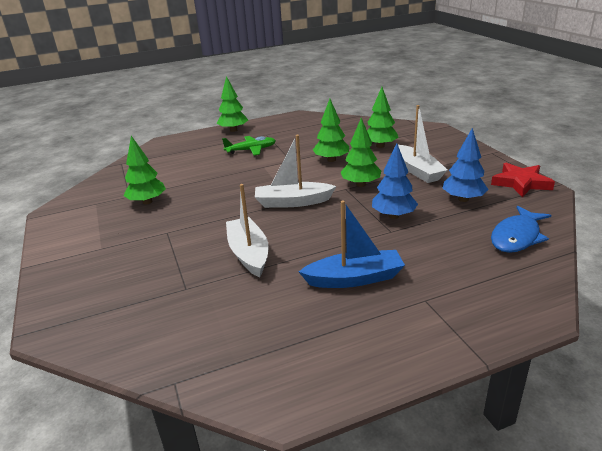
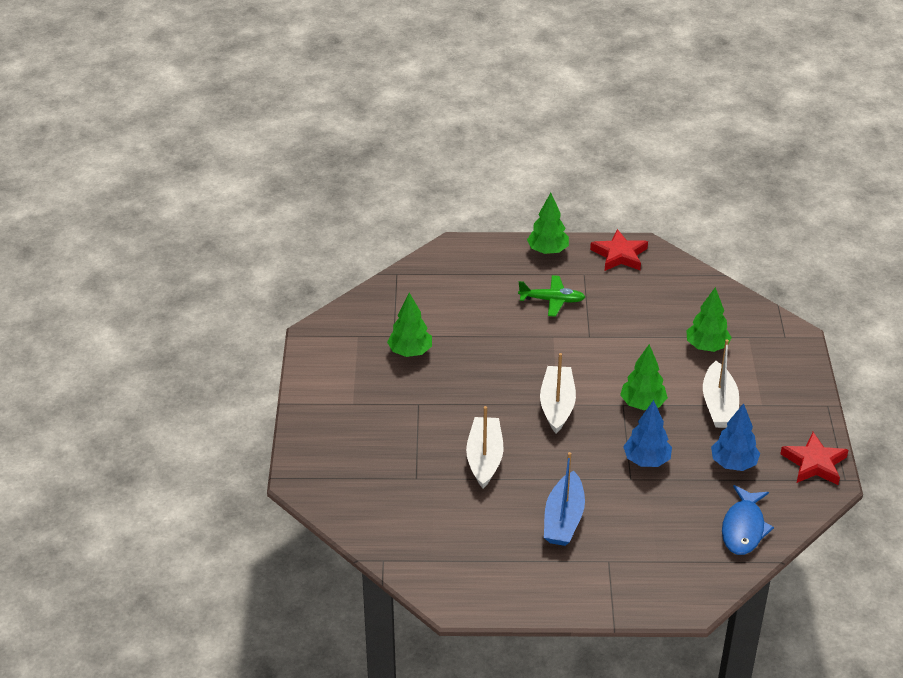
camera: 20 degrees right, 10 degrees up
white boat [255,135,337,208] -> white boat turned 75 degrees clockwise [540,353,576,433]
blue boat [299,200,405,288] -> blue boat turned 90 degrees clockwise [544,452,585,546]
green tree [313,99,349,162] -> none
blue fish [491,206,551,253] -> blue fish turned 45 degrees counterclockwise [722,485,774,555]
none -> red star [590,229,648,271]

